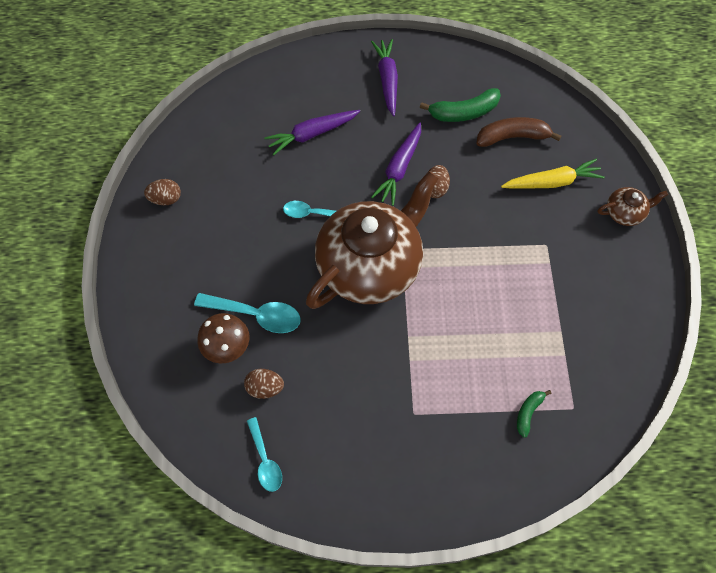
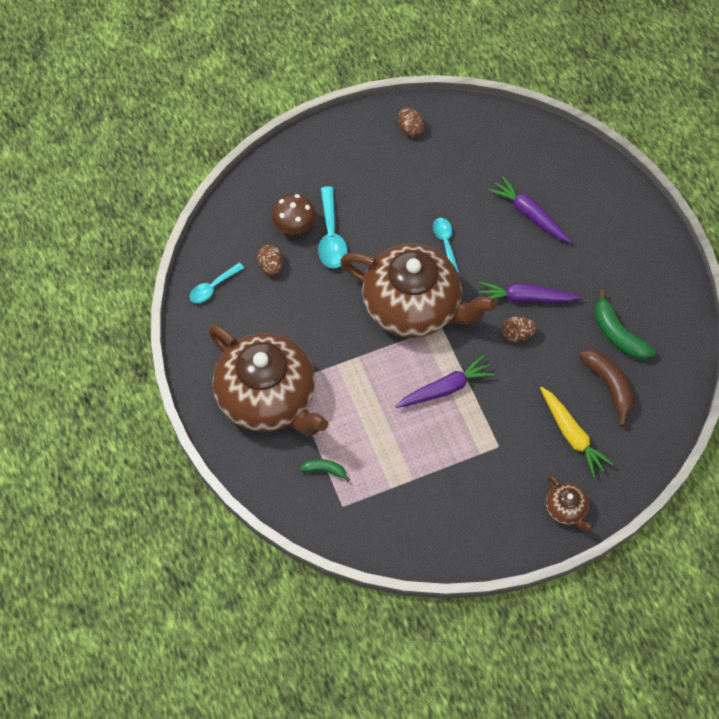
camera: 70 degrees right, 0 degrees up
purple carrot [371,39,398,116] -> purple carrot moved to [395,355,495,408]
none -> brown teapot [208,324,328,436]

